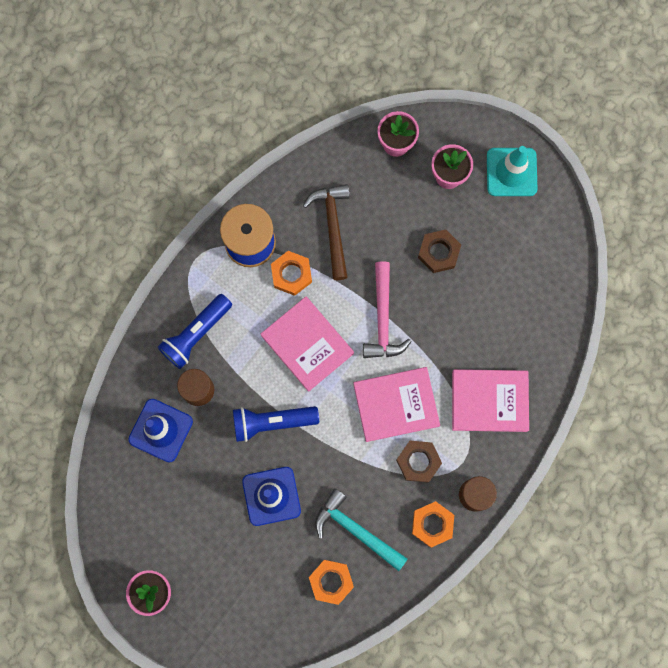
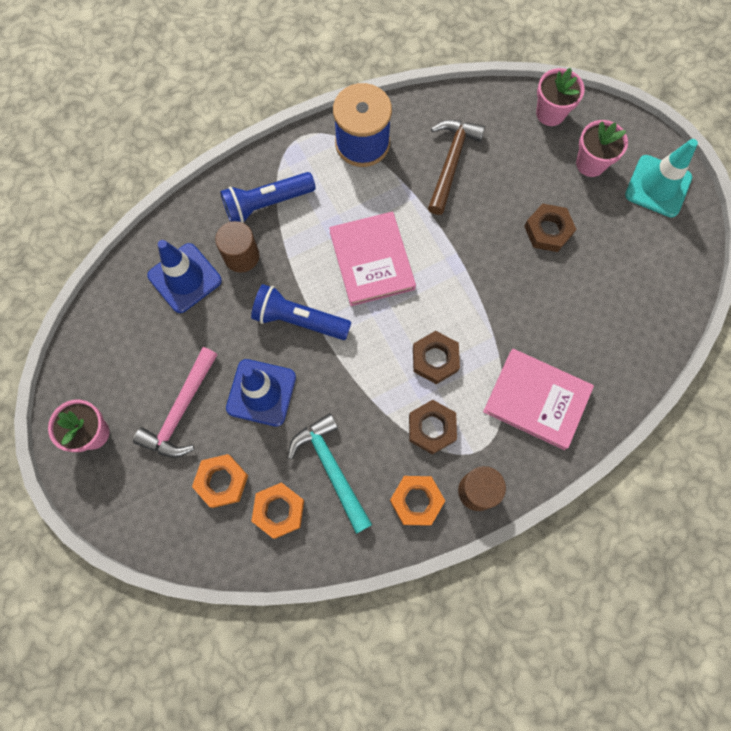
camera: 25 degrees right, 5 degrees down
orange nut [271,251,312,296] -> orange nut moved to [192,454,248,508]
pink book [353,367,440,442] -> brown nut [413,331,460,384]
pink hammer [363,261,412,358] -> pink hammer moved to [133,347,218,458]

